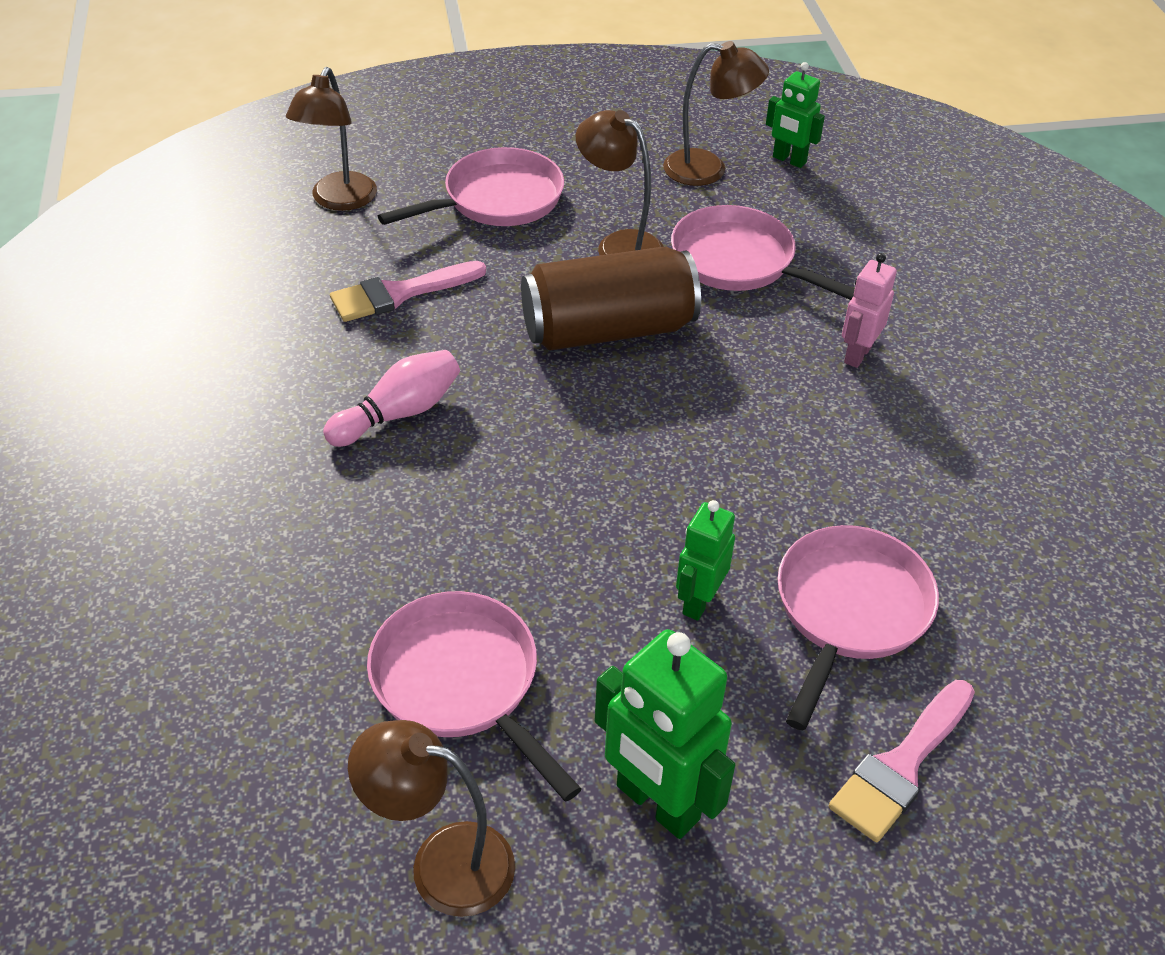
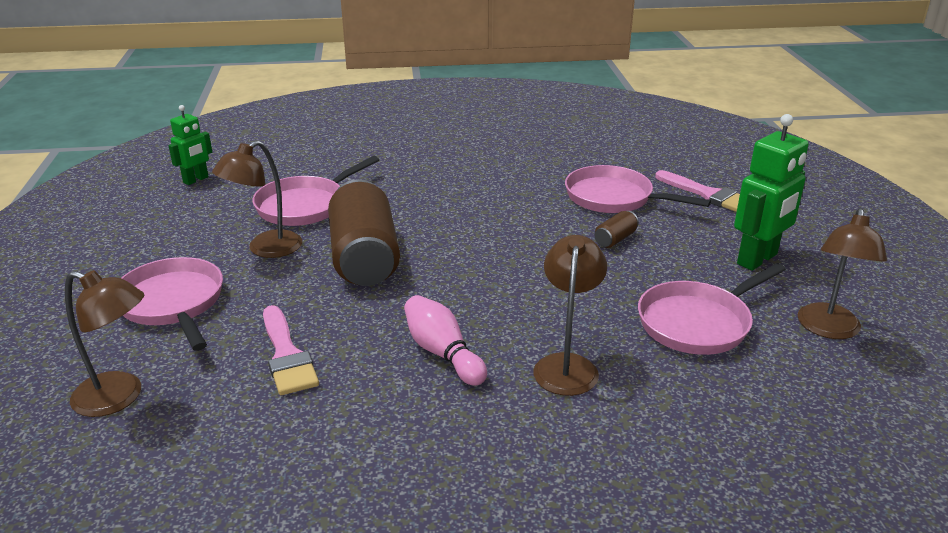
camera: 85 degrees left, 15 degrees down
brown lamp [663,41,769,186] -> brown lamp moved to [534,235,607,396]
green robot [676,500,735,621] -> brown can [595,211,639,248]
pink robot [842,253,897,368] -> none

